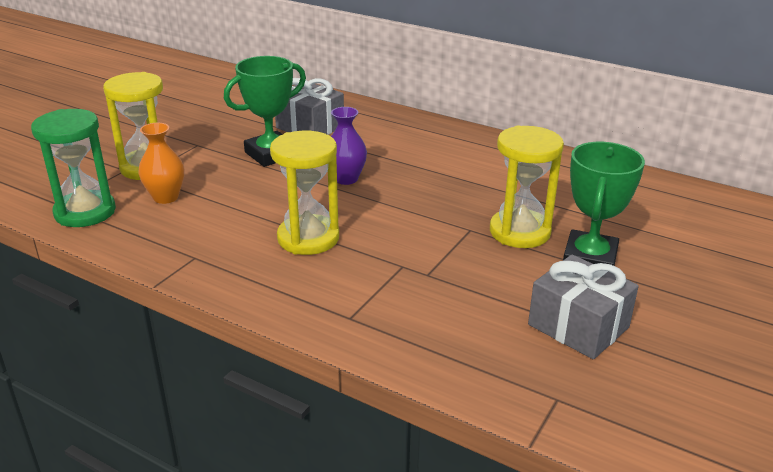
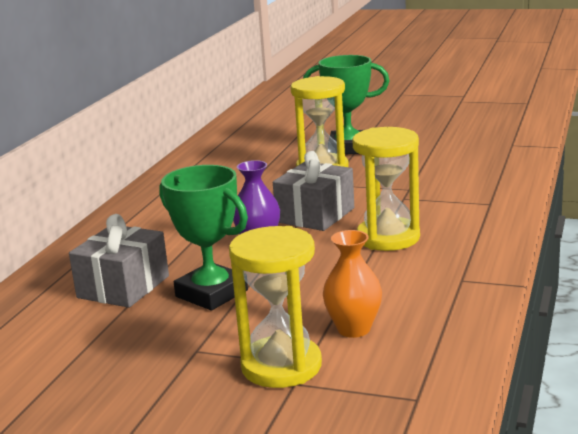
camera: 100 degrees left, 10 degrees down
green hourglass [31,109,116,227] -> none
grey gift [528,254,639,359] -> grey gift moved to [273,151,354,231]

